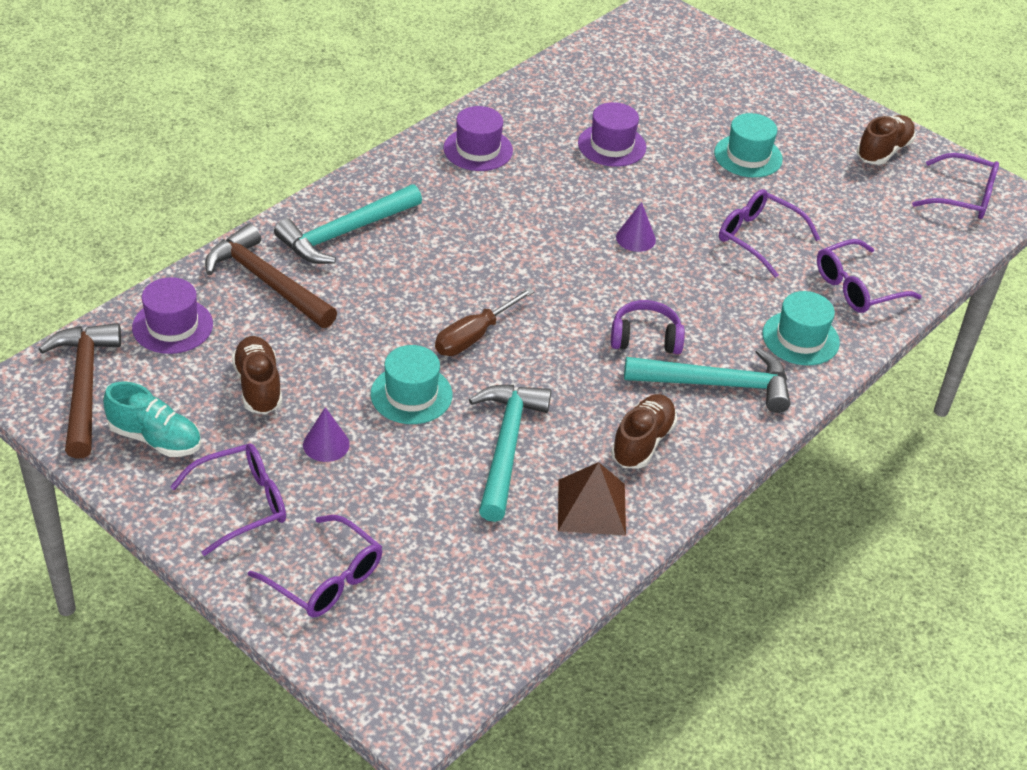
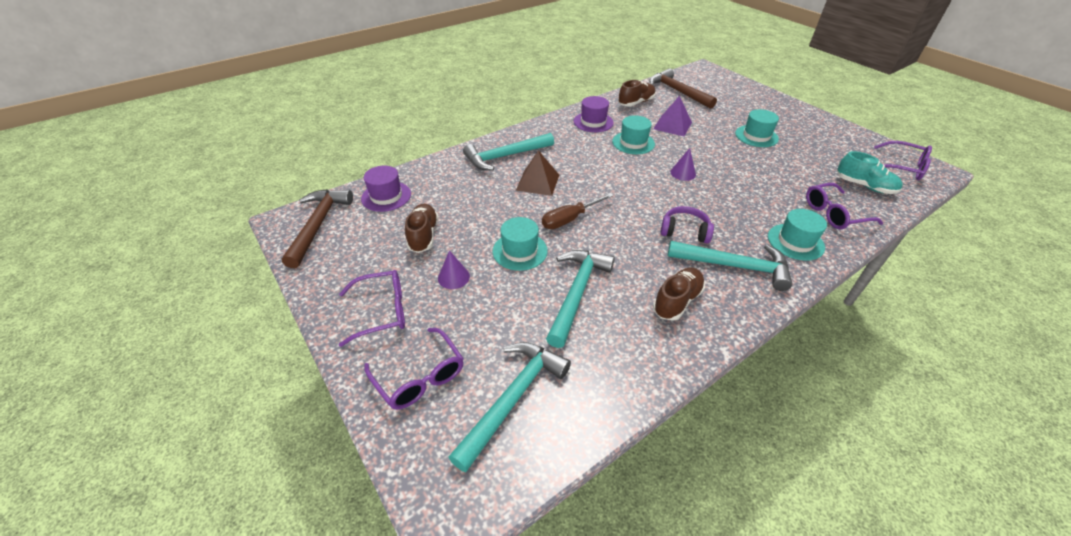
camera: 15 degrees right, 0 degrees up
turquoise shoe [103,381,201,457] -> turquoise shoe moved to [837,151,903,194]
brown hammer [205,224,337,328] -> brown hammer moved to [649,68,717,109]
brown pyramid [558,462,626,536] -> brown pyramid moved to [516,150,559,196]
purple hat [578,102,646,167] -> purple pyramid [653,96,692,137]
purple glasses [719,189,820,278] -> none
brown shoe [857,115,916,165] -> brown shoe moved to [618,80,656,106]
none -> turquoise hammer [448,342,571,472]
none -> turquoise hat [612,115,655,154]

